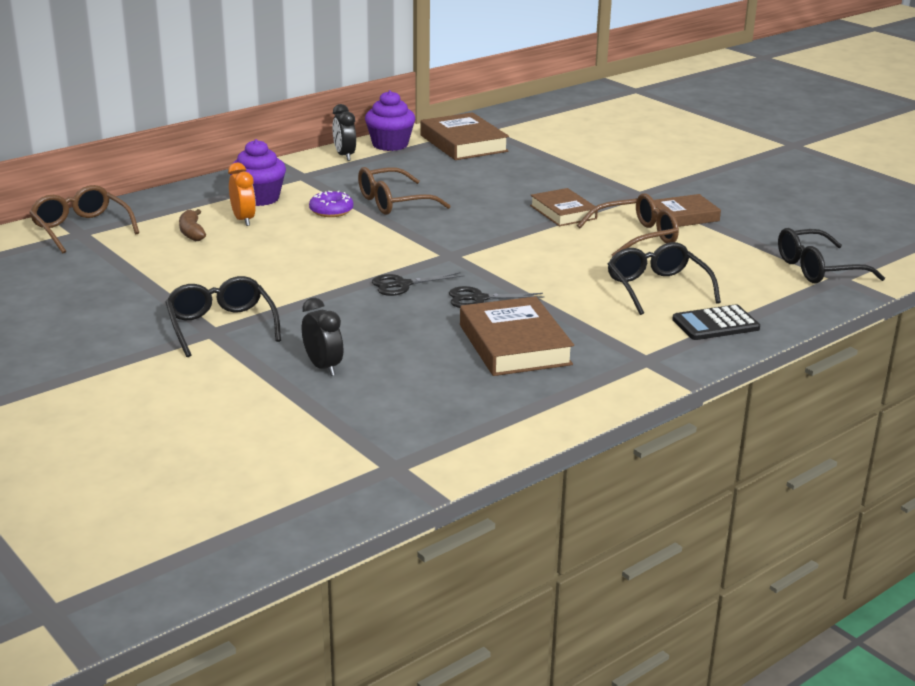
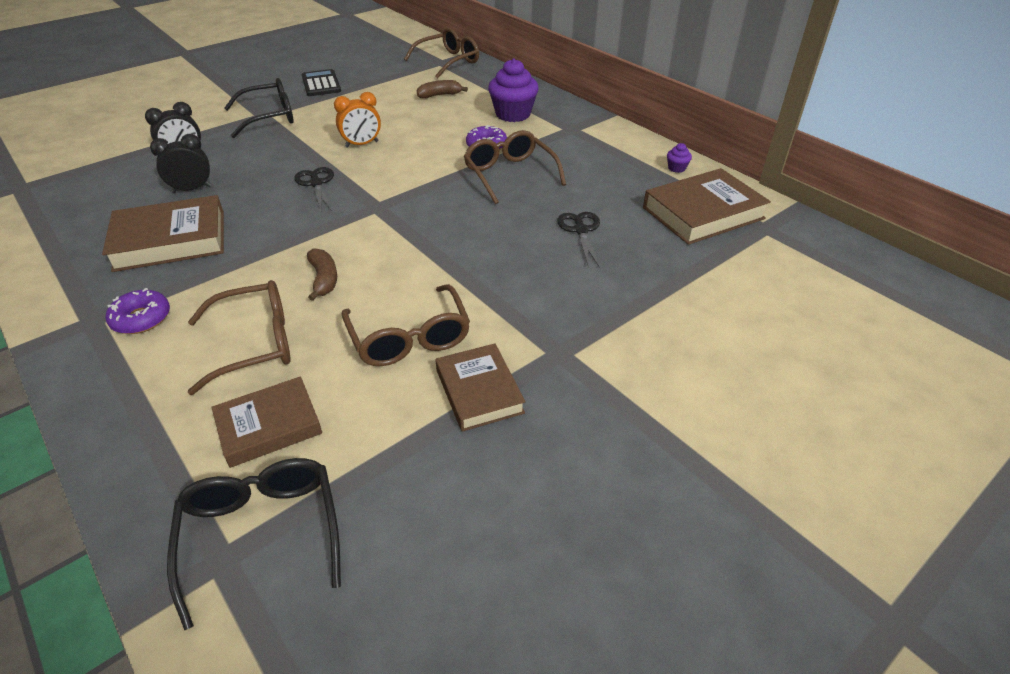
camera: 90 degrees right, 15 degrees up
orange clock [228,163,256,226] -> orange clock moved to [334,92,381,148]
black clock [332,104,356,161] -> black clock moved to [150,134,211,193]
purple cupcake [365,90,415,151] -> purple cupcake [667,143,692,173], size x0.44
black scissors [449,286,545,308] -> black scissors moved to [557,212,600,268]
brown book [530,188,598,226] -> brown book moved to [211,376,322,468]
black glasses [608,242,721,315] -> brown glasses [188,280,290,395]
black calculator [672,305,760,340] -> black calculator moved to [302,69,341,96]
none -> purple donut [105,288,170,334]
none -> brown banana [307,249,337,301]

